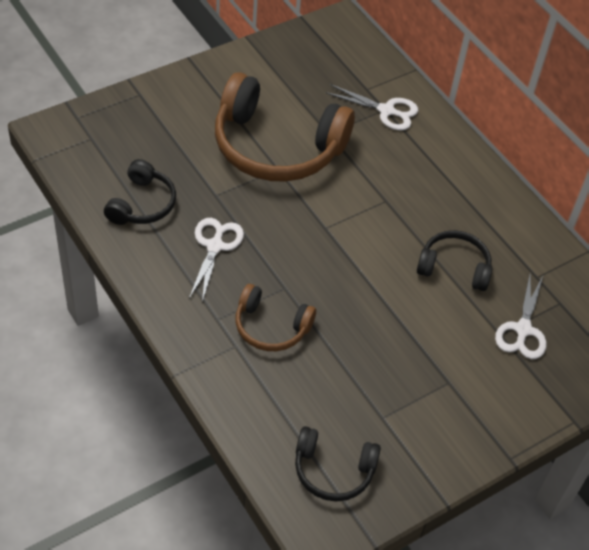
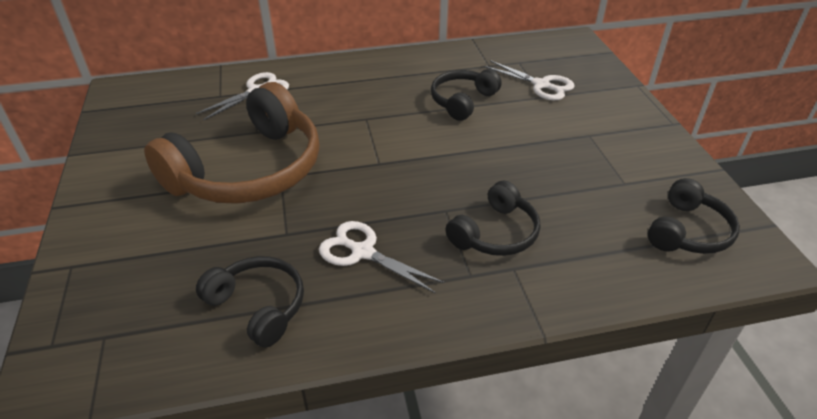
camera: 65 degrees left, 10 degrees down
brown headphones [235,284,316,351] -> black headphones [445,181,540,256]

